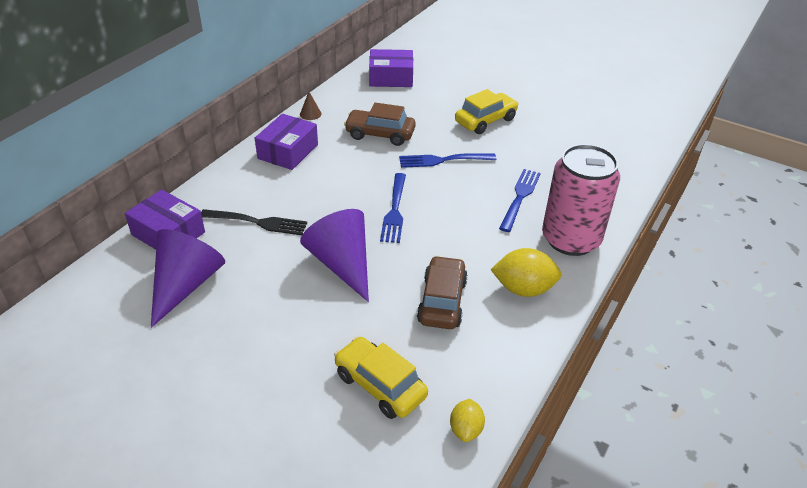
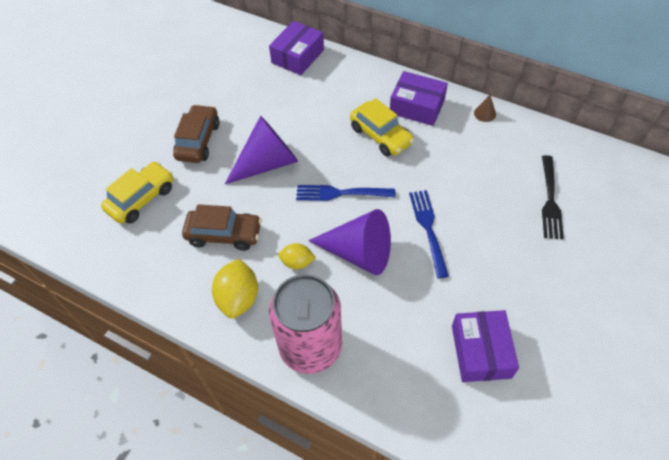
camera: 90 degrees right, 15 degrees up
purple cone [151,229,225,328] -> purple cone moved to [308,209,391,275]
black fork [201,209,307,235] -> black fork moved to [542,155,564,239]
brown car [344,103,416,146] -> brown car moved to [173,104,220,163]
purple box [369,49,413,87] -> purple box moved to [452,310,519,382]
yellow lemon [450,399,485,442] -> yellow lemon moved to [278,243,316,269]
yellow car [455,89,519,134] -> yellow car moved to [350,98,414,156]
blue fork [499,169,541,232] -> none

